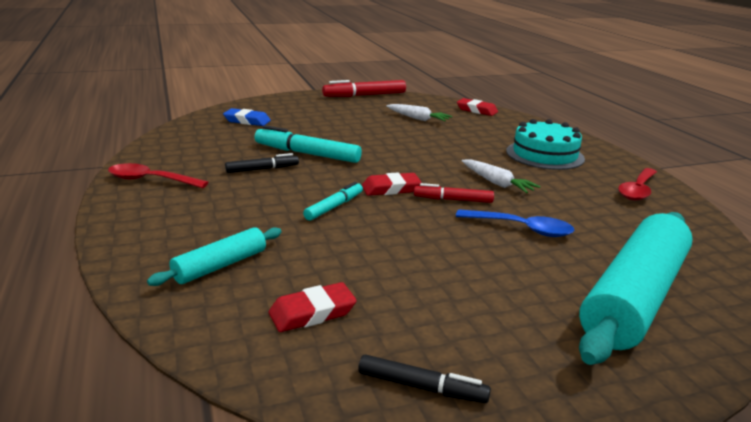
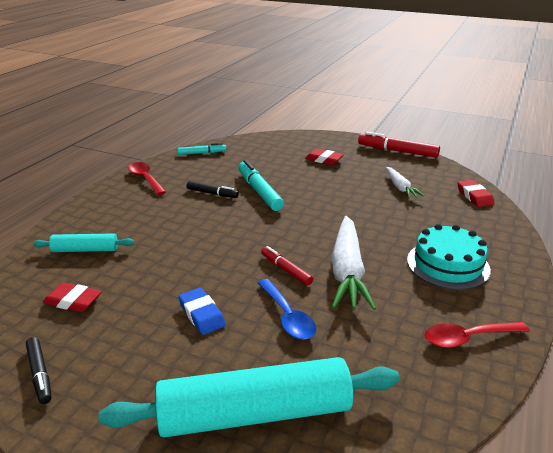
camera: 45 degrees right, 5 degrees up
blue eraser [223,108,271,126] -> blue eraser moved to [178,288,226,335]
turquoise marker [303,182,363,221] -> turquoise marker moved to [177,143,226,155]
red eraser [362,172,421,196] -> red eraser moved to [305,149,344,165]
white carrot [462,159,541,193] -> white carrot [332,216,376,310], size x1.82

